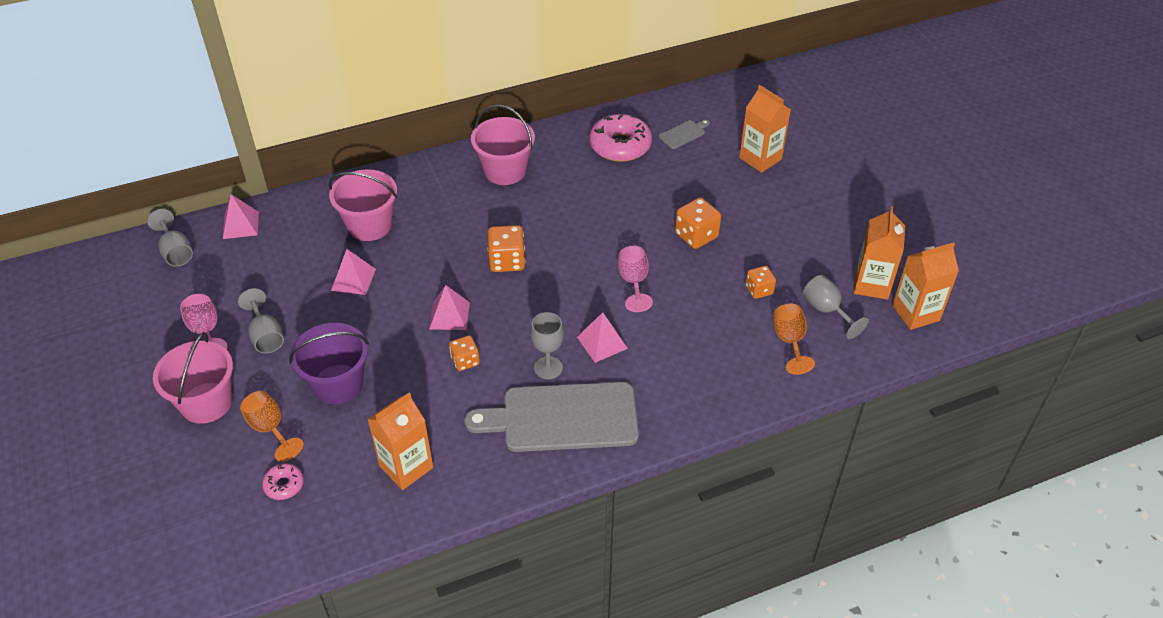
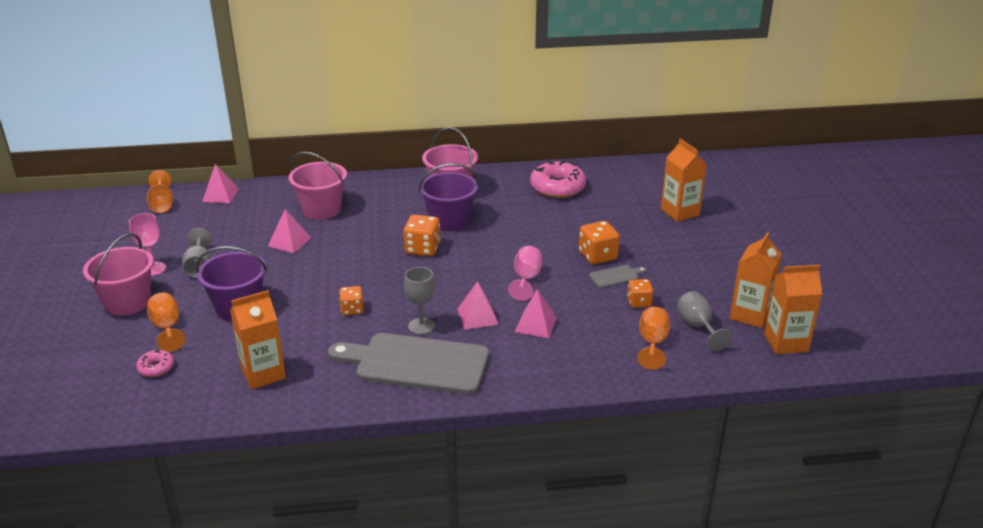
camera: 15 degrees right, 15 degrees down
grey goblet [147,209,193,266] -> orange goblet [147,170,173,213]
pink pyramid [429,285,470,330] -> pink pyramid moved to [515,289,557,338]
grey cutting board [659,120,710,149] -> grey cutting board moved to [589,265,647,288]
none -> purple bucket [419,163,479,231]

